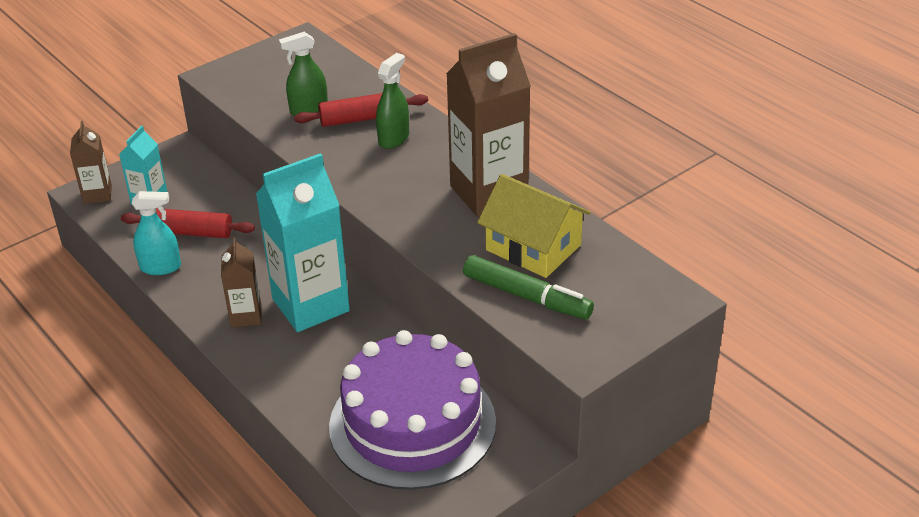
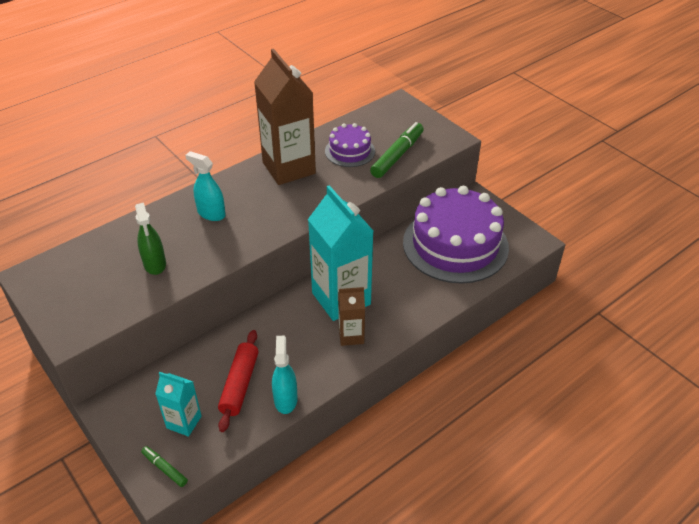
camera: 90 degrees left, 5 degrees up
brown carton [70,121,112,204] -> green marker [141,446,188,487]
red rolling pin [294,93,428,127] -> none
green spray bottle [376,53,409,149] -> turquoise spray bottle [185,151,226,221]
yellow house [477,174,591,278] -> purple cake [325,123,375,167]

